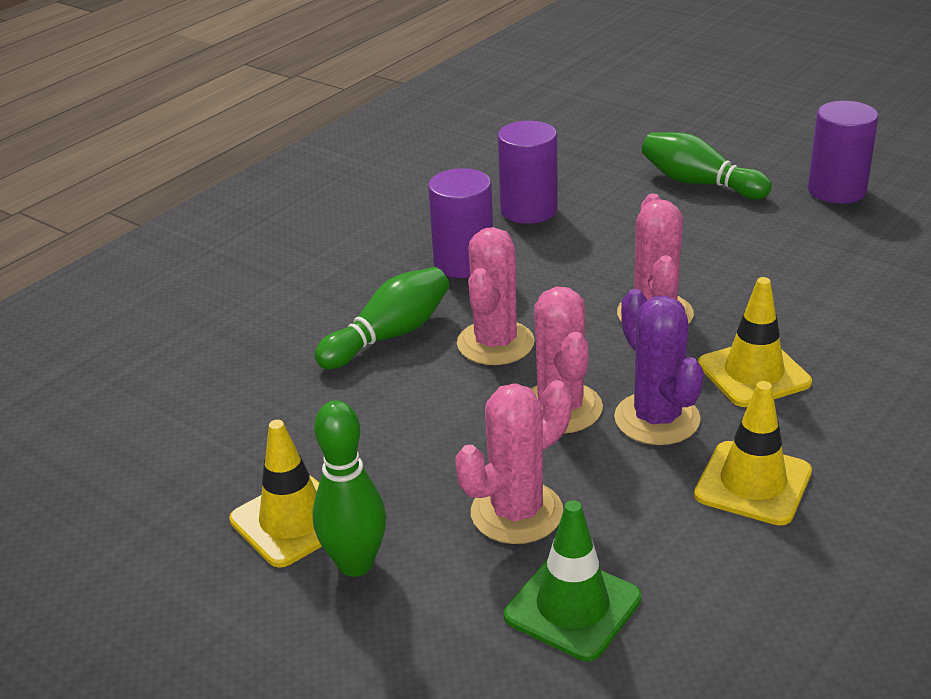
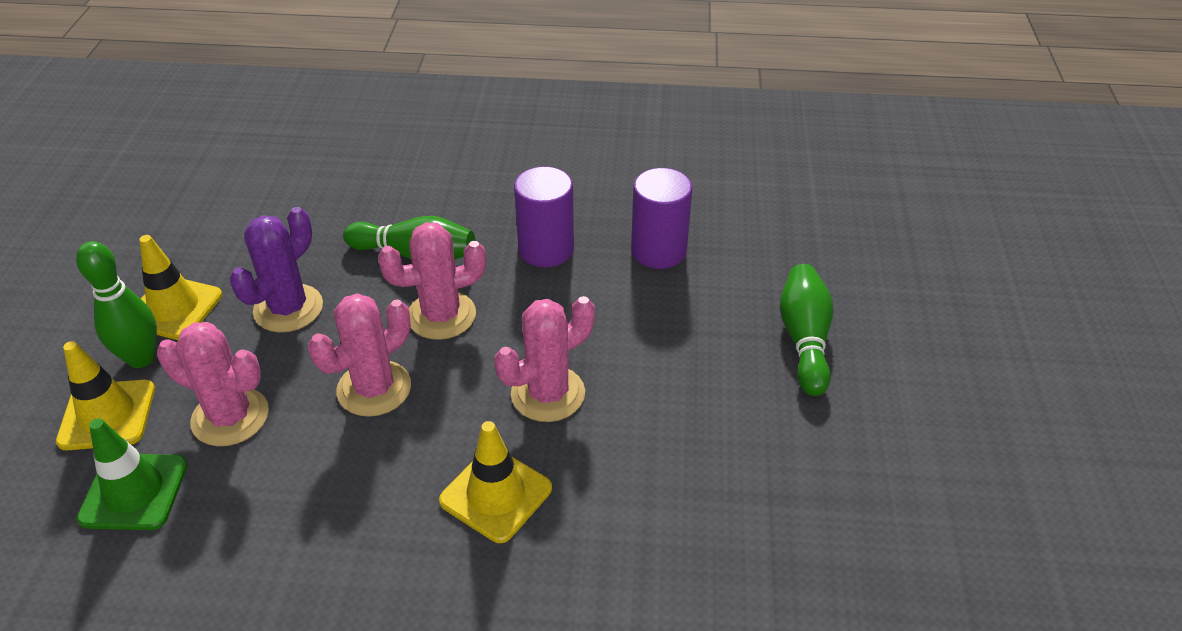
camera: 55 degrees right, 10 degrees up
purple cactus [614,289,704,445] -> purple cactus moved to [230,207,323,332]
yellow traffic cone [694,381,812,526] -> yellow traffic cone moved to [56,341,155,450]
purple cylinder [808,101,878,204] -> none

